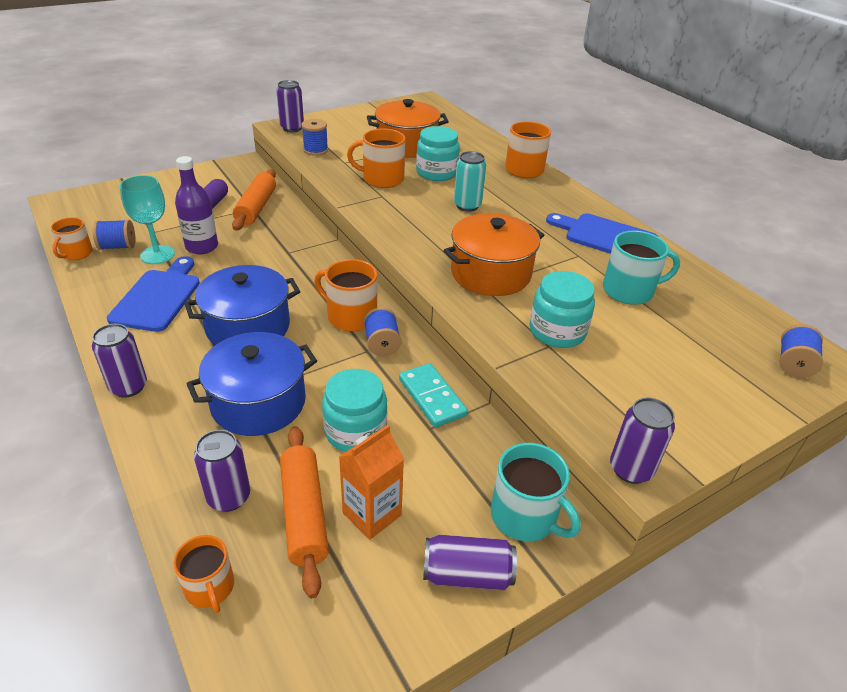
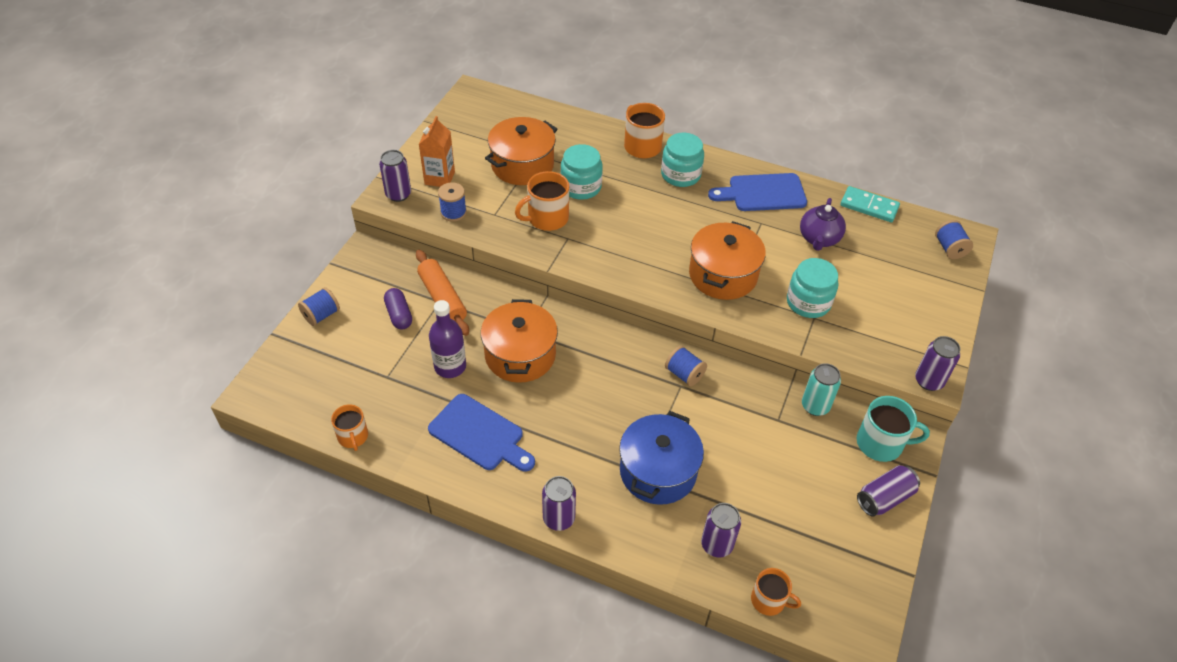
camera: 35 degrees left, 10 degrees up
blue spool [92,220,135,250] -> blue spool moved to [298,287,340,326]
blue cutting board [107,256,200,332] -> blue cutting board turned 150 degrees clockwise [428,394,535,472]
turquoise goblet [120,175,175,264] -> none
blue pot [184,265,300,345] -> none
orange rolling pin [280,426,329,598] -> none
orange mug [314,259,377,331] -> none
turquoise jar [322,369,387,452] -> turquoise jar moved to [661,133,704,187]
orange carton [339,425,404,540] -> orange carton moved to [419,116,455,187]
turquoise domino [399,363,468,428] -> turquoise domino moved to [840,186,900,222]
turquoise can [454,151,486,212] -> turquoise can moved to [802,363,841,416]
turquoise mug [603,231,680,305] -> purple teapot [800,198,846,251]
none -> orange pot [481,299,558,383]

